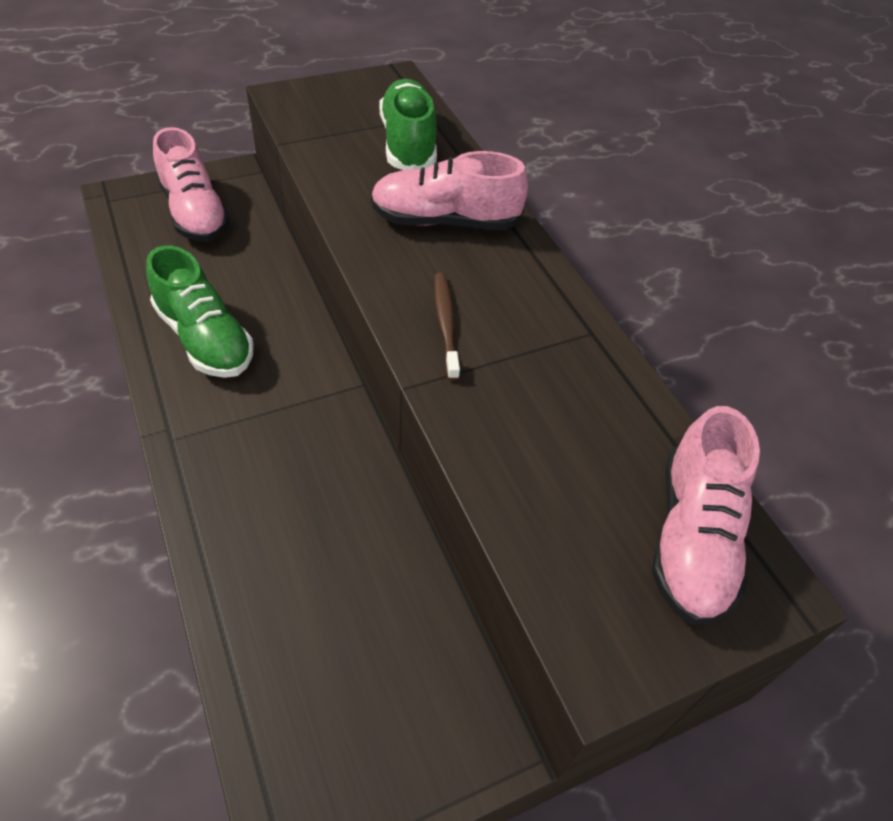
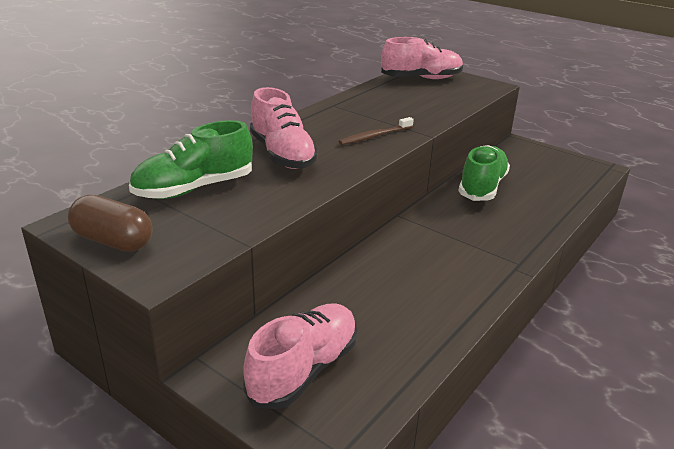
camera: 115 degrees left, 20 degrees down
green shoe [146,245,254,378] -> green shoe moved to [459,145,510,201]
none -> brown capsule [68,195,153,252]

